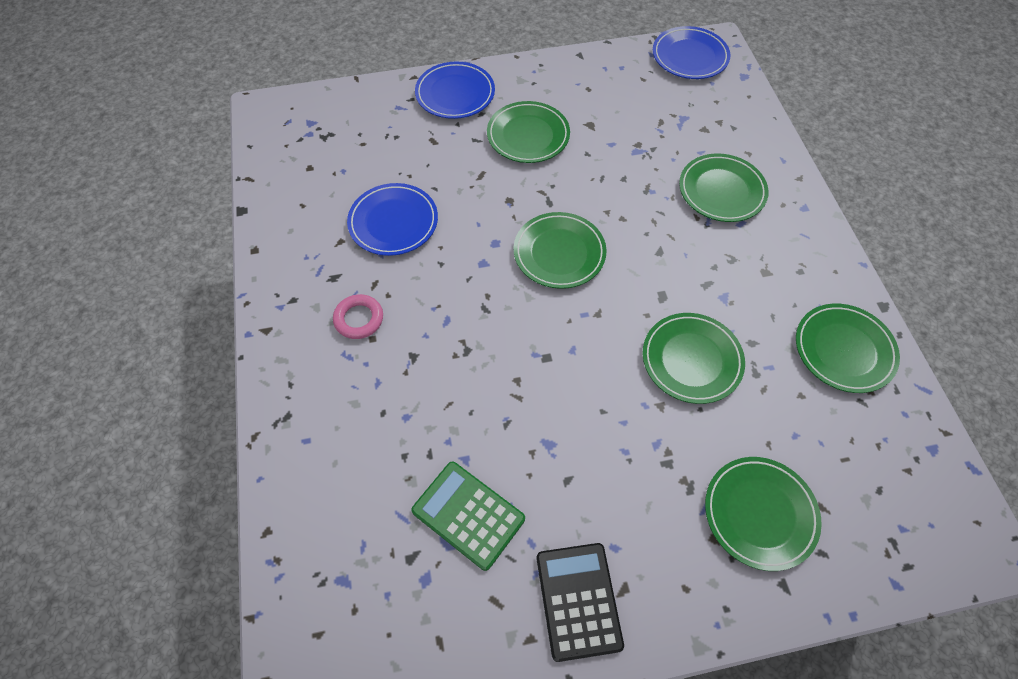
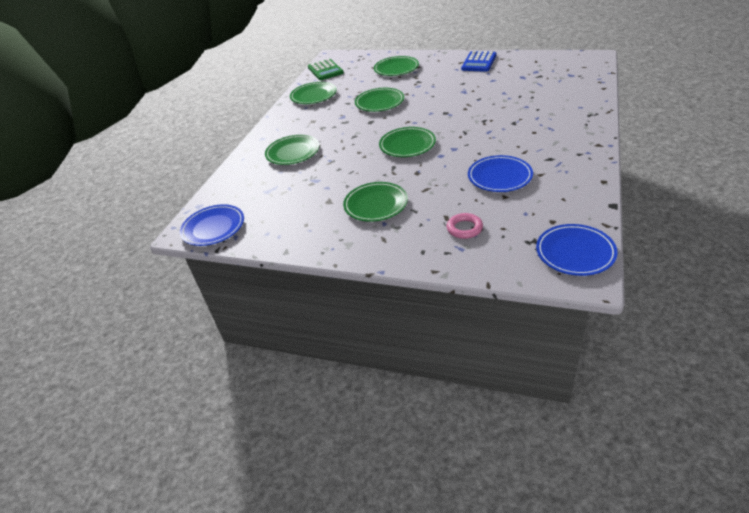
camera: 145 degrees left, 20 degrees down
pink ring [333,294,383,339] -> pink ring moved to [447,213,483,239]
green calculator [412,462,525,571] -> green calculator moved to [308,59,344,80]
blue plate [415,62,495,119] -> blue plate moved to [536,224,618,276]
black calculator [537,543,624,662] -> blue calculator [461,51,496,72]

